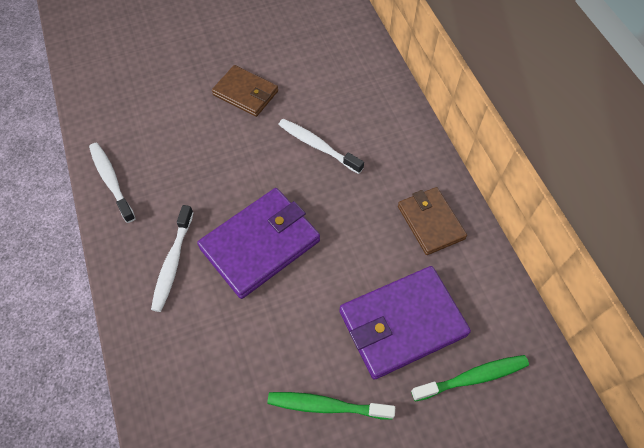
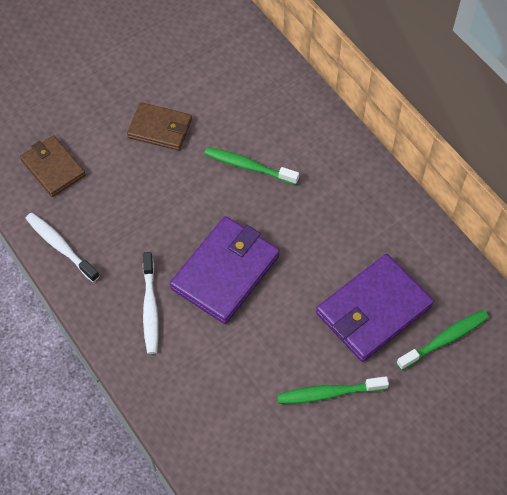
camera: 15 degrees left, 0 degrees up
white toothbrush [278,119,364,174] -> green toothbrush [204,147,299,185]
brown wallet [398,187,467,255] -> brown wallet moved to [20,135,86,197]

